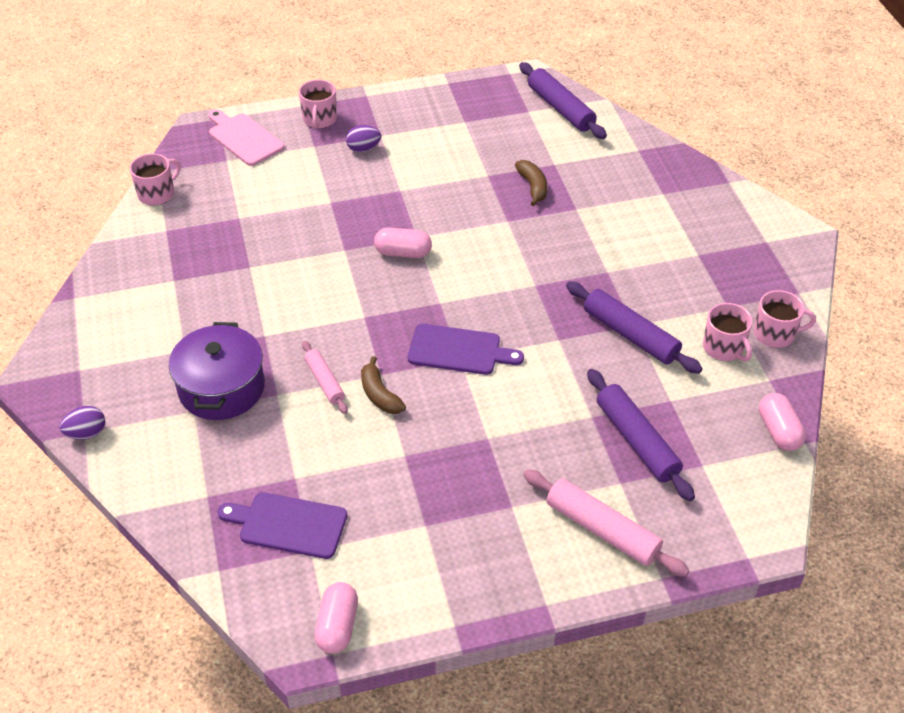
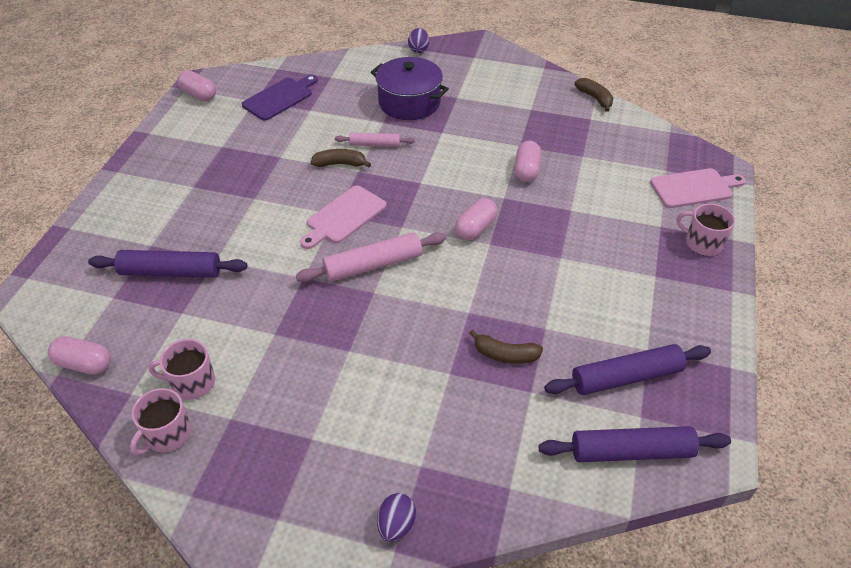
camera: 120 degrees right, 0 degrees up
pink mug [130,153,181,206] -> none
purple egg [346,125,381,152] -> purple egg moved to [377,493,416,542]
purple cutting board [408,324,524,375] -> pink cutting board [300,186,387,249]
pink rolling pin [523,470,690,577] -> pink rolling pin moved to [296,232,446,282]
purple rolling pin [566,281,703,374] -> purple rolling pin moved to [544,344,711,395]
none -> pink capsule [515,141,541,182]
none -> brown banana [574,78,613,112]

